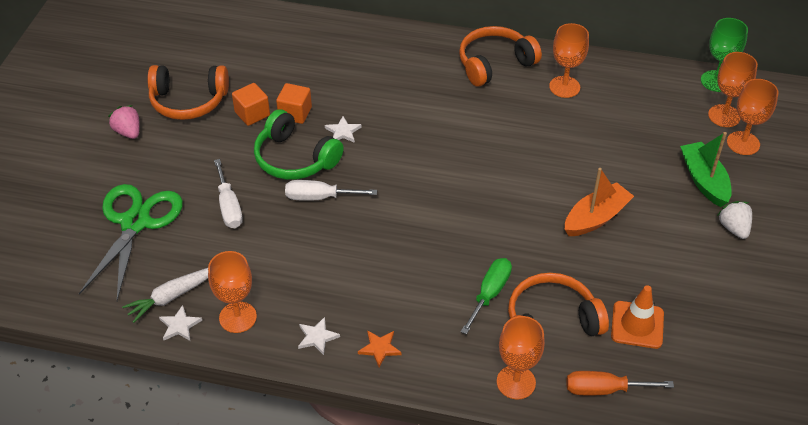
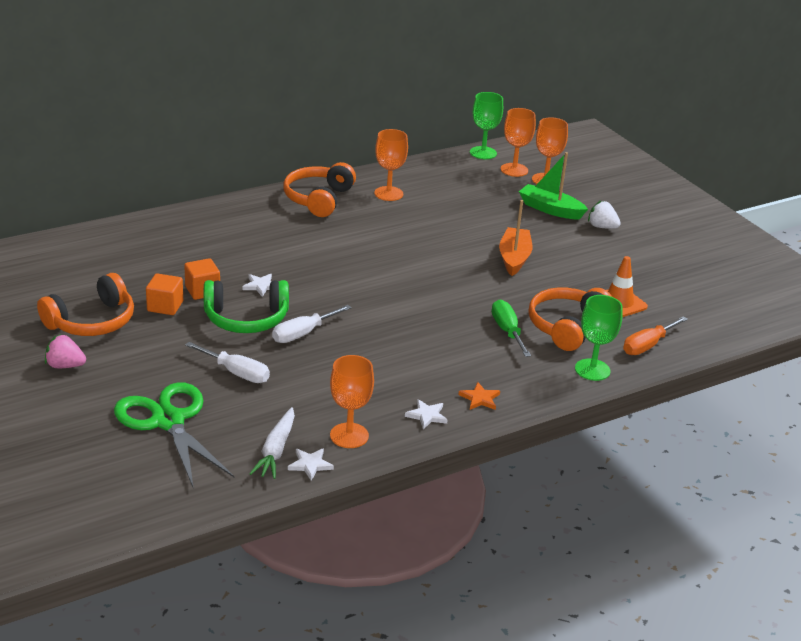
camera: 45 degrees left, 15 degrees down
orange goblet [497,316,545,400] -> green goblet [575,295,623,381]

